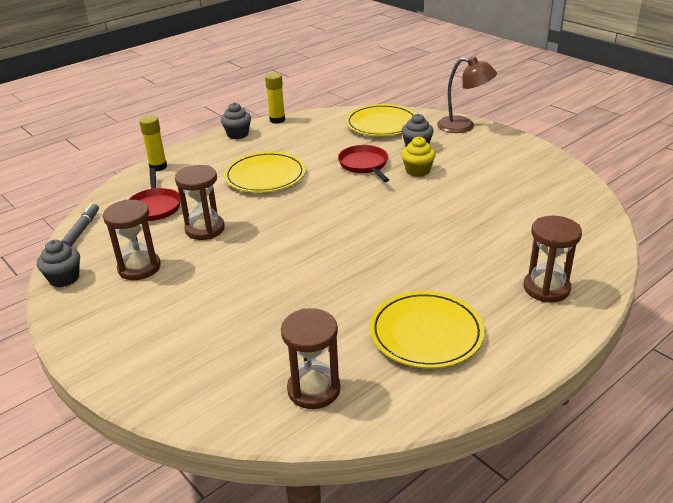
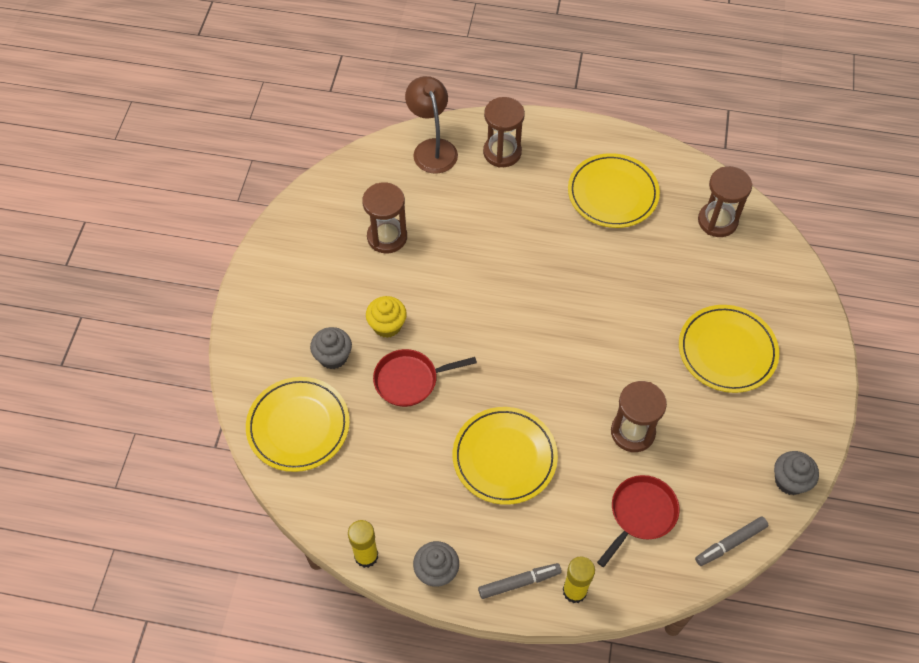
camera: 130 degrees left, 25 degrees up
brown hourglass [103,200,161,280] -> brown hourglass moved to [362,182,407,253]
red pan [338,145,389,182] -> red pan turned 45 degrees clockwise [373,349,477,407]
brown lamp [437,56,497,133] -> brown lamp moved to [405,76,458,174]
none -> grey marker [478,563,562,599]
none -> yellow plate [679,305,779,393]

